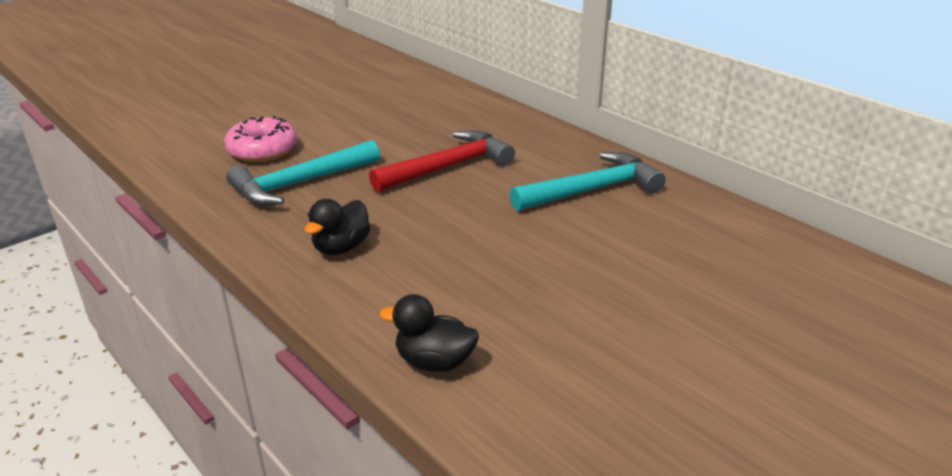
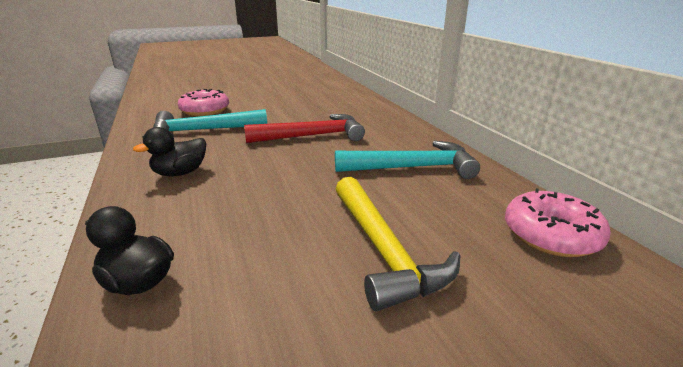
camera: 20 degrees right, 5 degrees down
none -> yellow hammer [336,177,460,312]
none -> pink donut [505,188,611,257]

